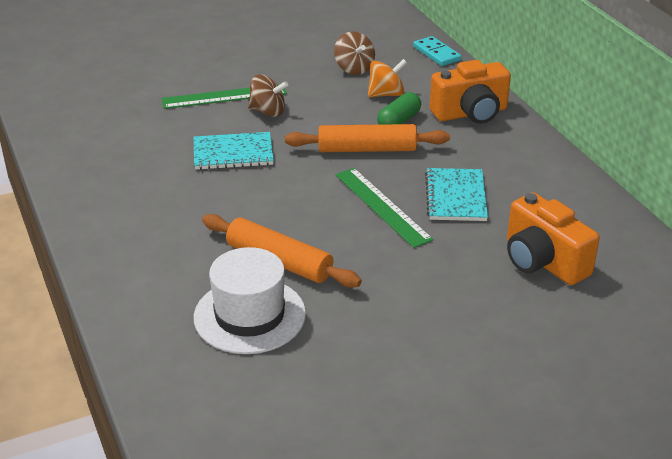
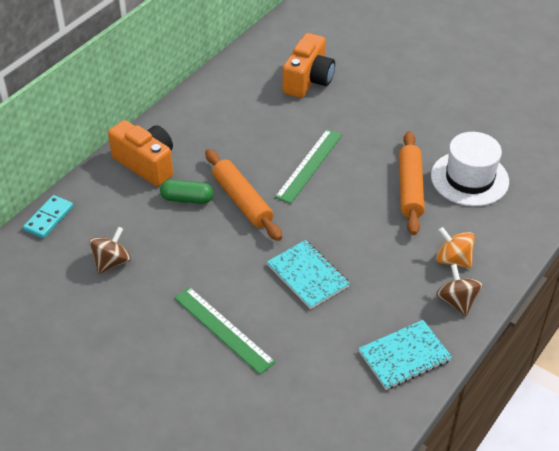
camera: 120 degrees left, 10 degrees up
brown spinning top [248,75,288,117] -> brown spinning top moved to [436,264,483,316]
orange spinning top [368,59,407,97] -> orange spinning top moved to [436,227,475,268]
turquoise notebook [425,168,488,221] -> turquoise notebook moved to [358,320,452,390]

